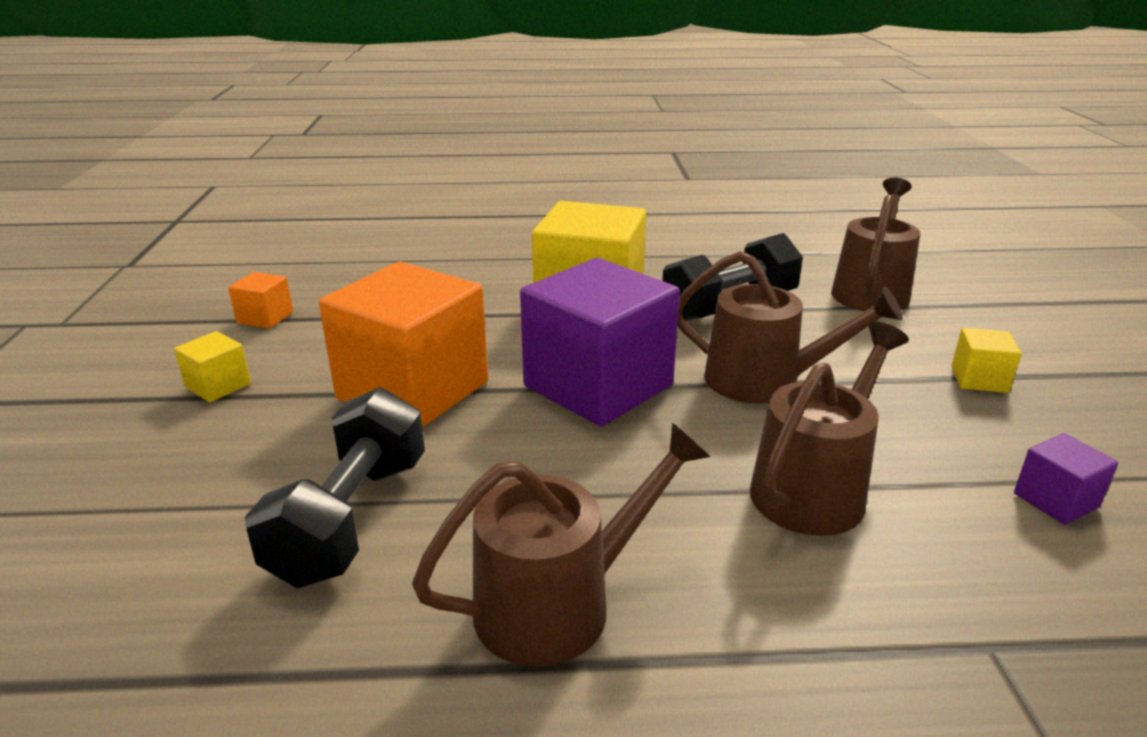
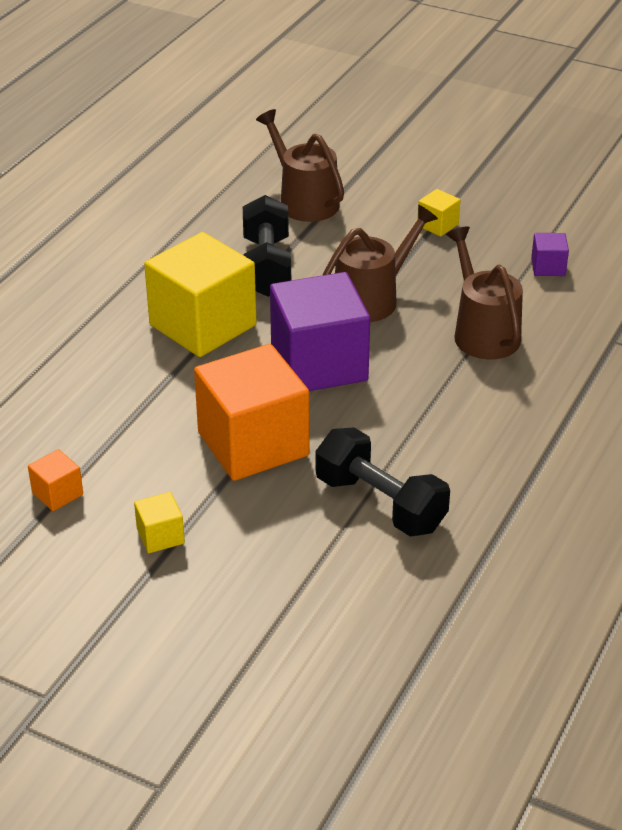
camera: 60 degrees left, 10 degrees up
brown watering can [412,423,710,667] -> none

